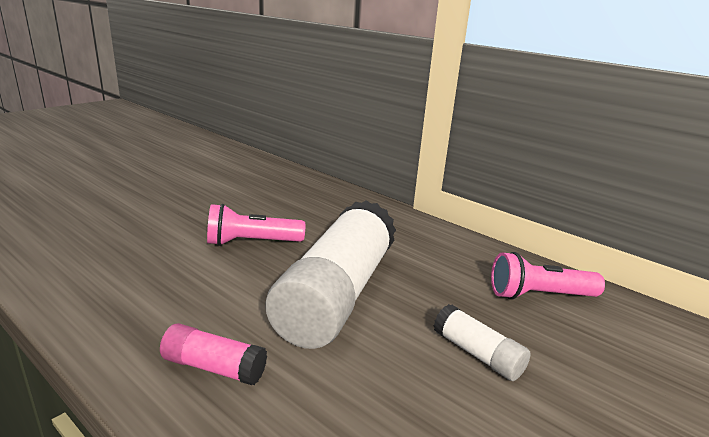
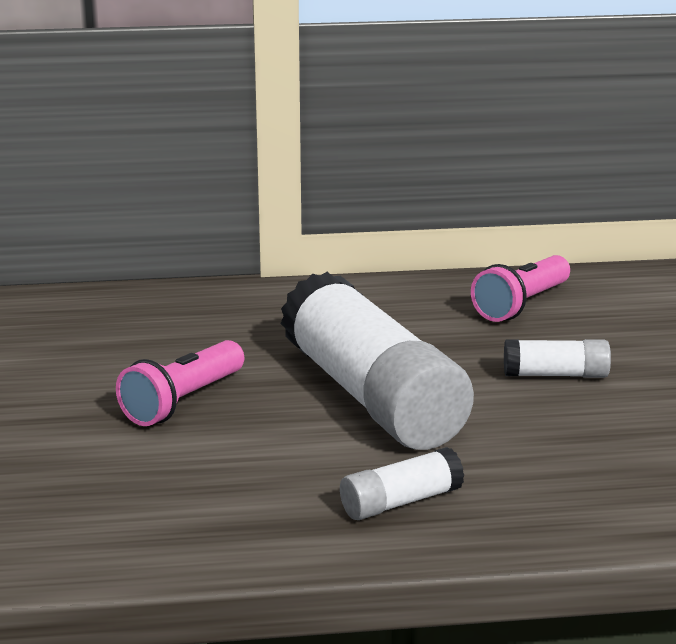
camera: 45 degrees left, 0 degrees up
pink glue stick [160,323,267,385] -> white glue stick [340,447,464,520]

